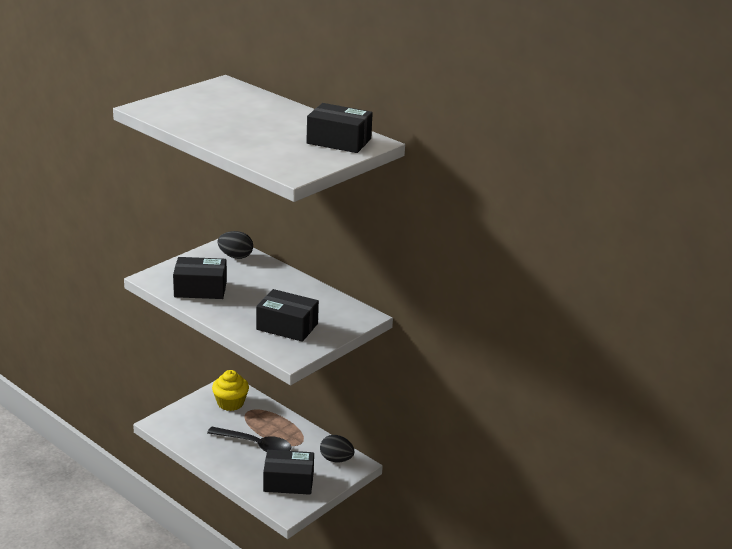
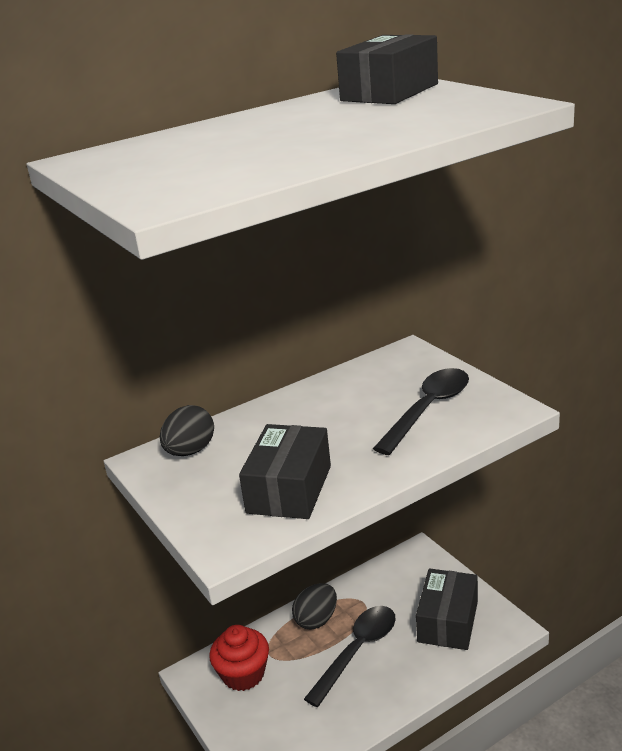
camera: 70 degrees left, 0 degrees up
yellow cupcake [212,370,249,411] -> red cupcake [209,625,269,691]
black box [256,289,319,342] -> black spoon [373,368,469,455]
black egg [320,435,355,463] -> black egg moved to [292,583,337,630]

